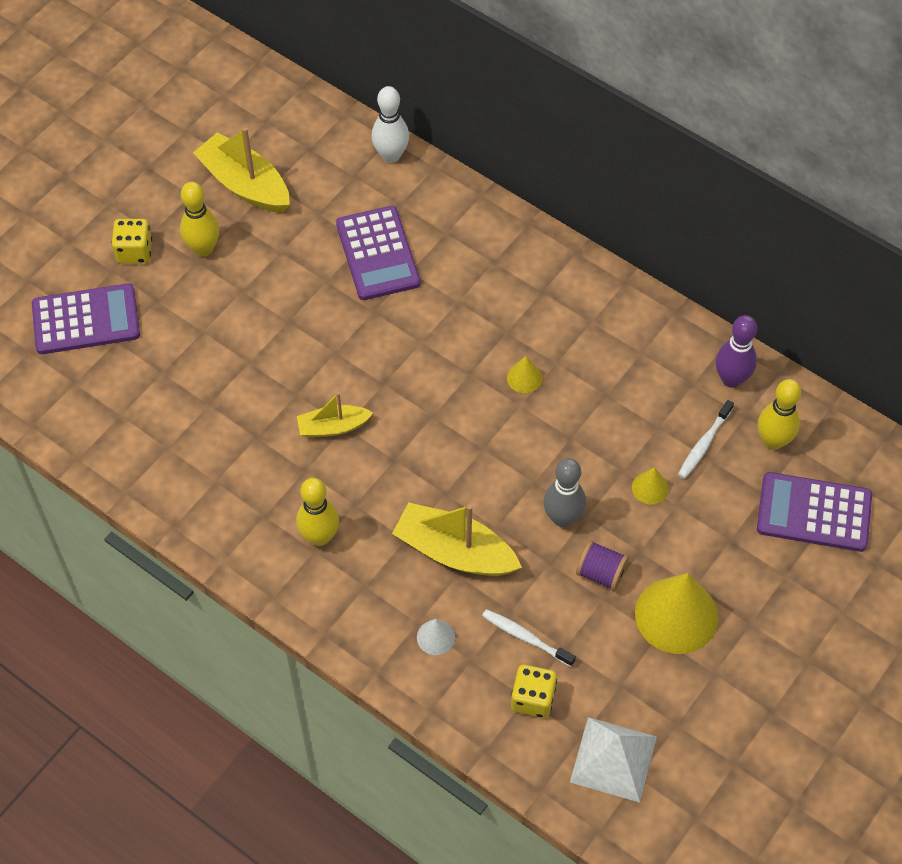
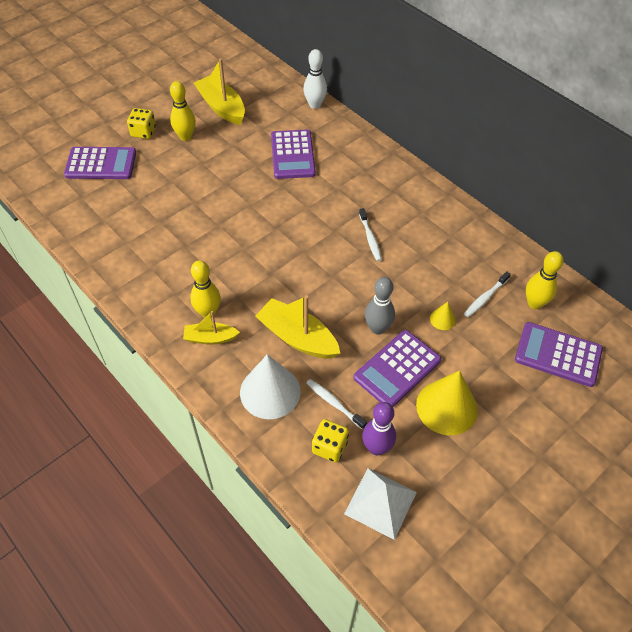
camera: 10 degrees right, 5 degrees down
yellow boat [297,392,373,438] -> yellow boat moved to [183,311,240,345]
white cone [417,619,455,655] -> white cone [240,354,301,419], size x2.18
yellow cone [507,356,542,393] -> white toothbrush [359,208,382,261]
purple spool [576,540,629,591] -> purple calculator [354,330,441,407]
purple bowling pin [716,315,757,388] -> purple bowling pin moved to [362,402,396,455]

